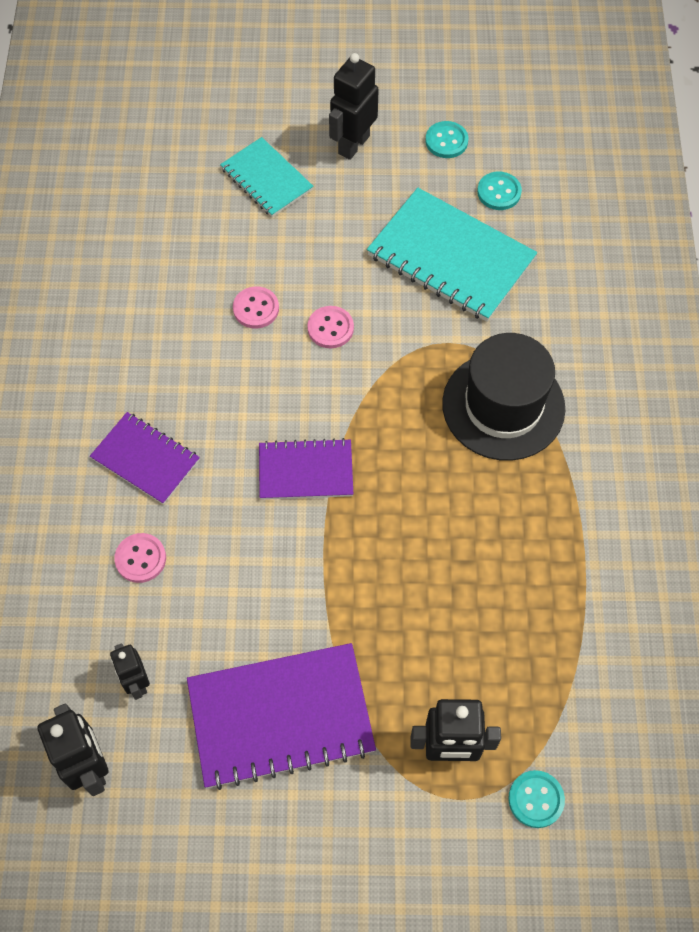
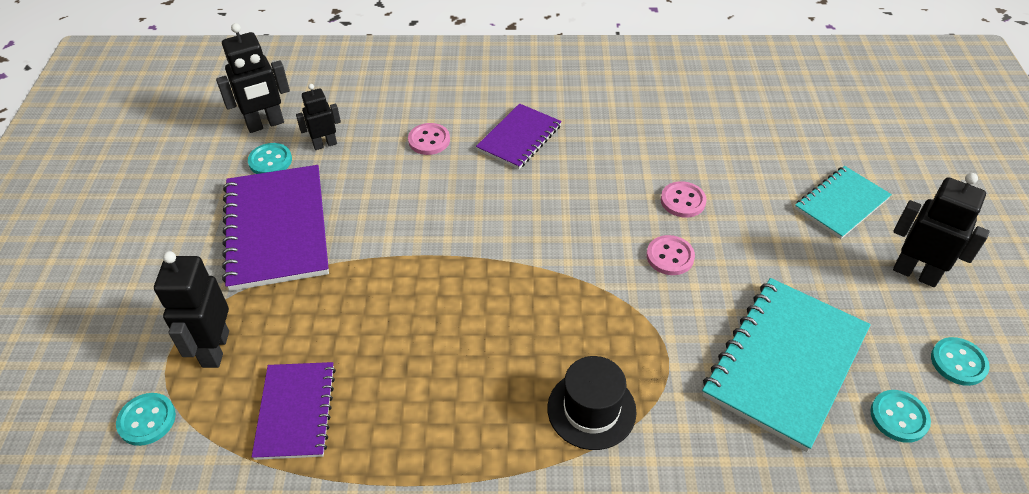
camera: 90 degrees right, 15 degrees down
purple notebook [259,438,353,500] -> purple notebook moved to [252,362,336,460]
black hat [442,333,565,461] -> black hat [547,356,637,450], size x0.63
none -> turquoise button [248,143,292,174]

